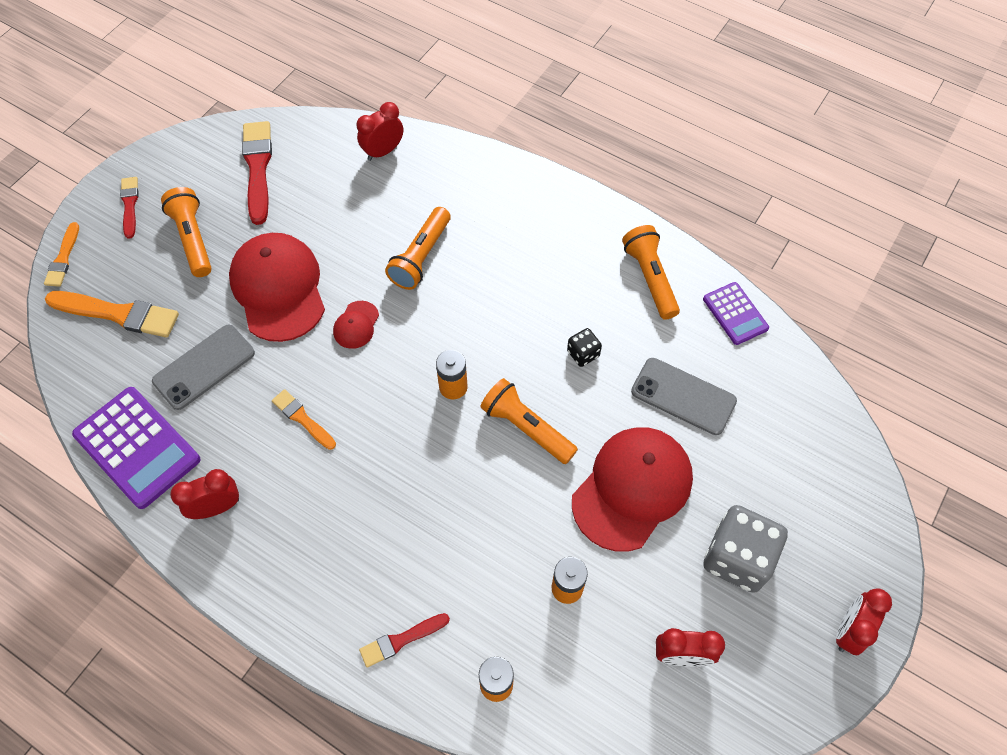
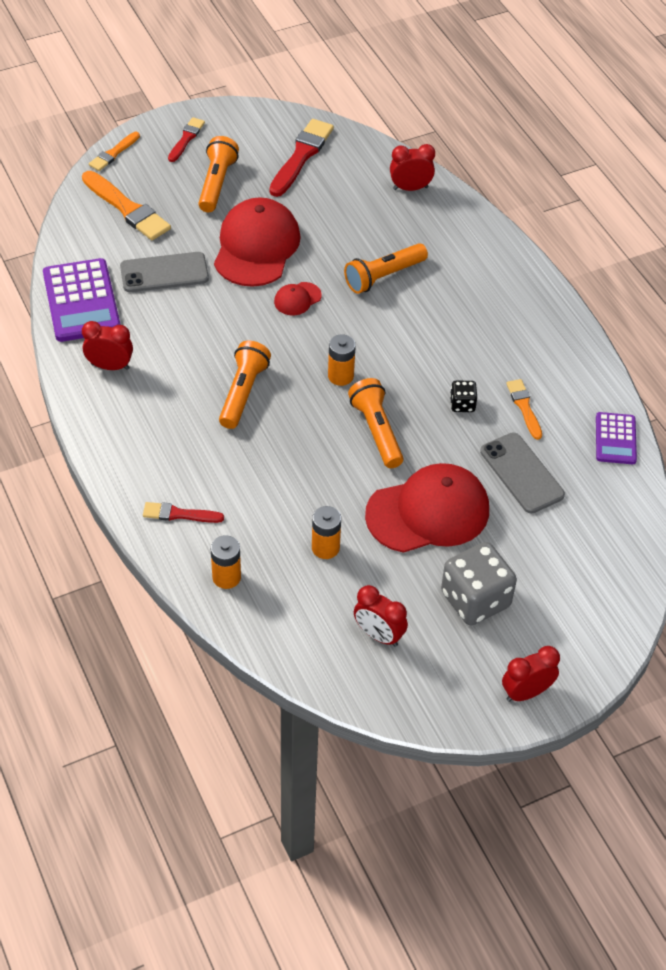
camera: 30 degrees right, 10 degrees down
orange brush [272,389,336,450] -> orange brush moved to [506,379,542,440]
orange flashlight [622,225,680,320] -> orange flashlight moved to [219,341,271,429]

